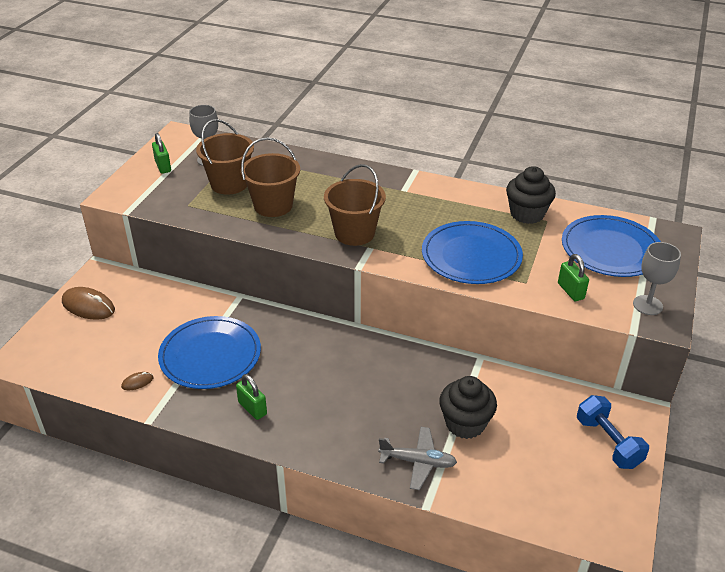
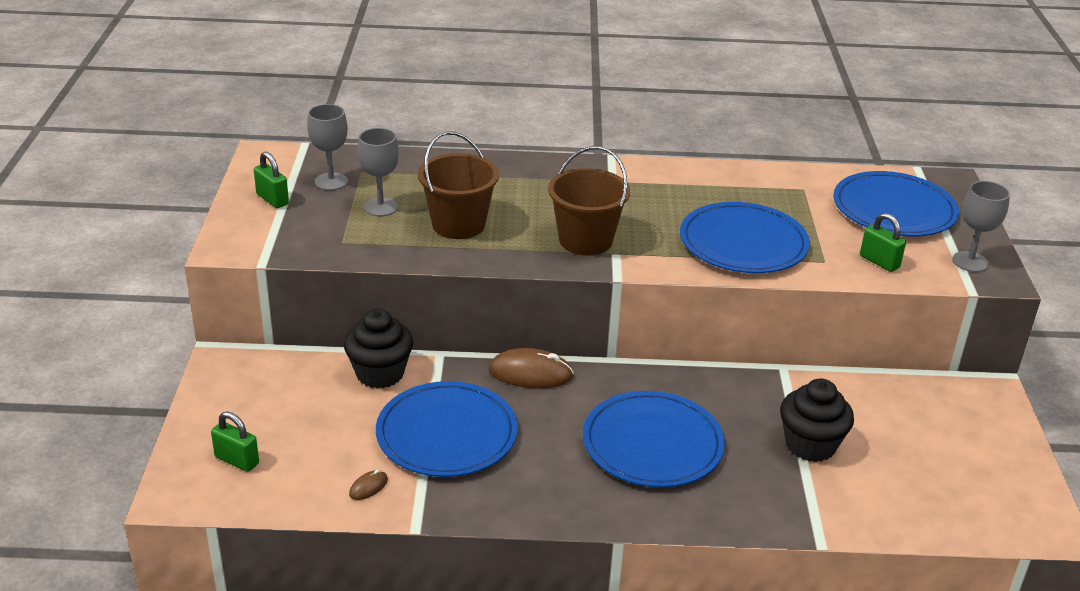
camera: 20 degrees left, 5 degrees down
brown mouse [62,287,115,320] -> brown mouse moved to [489,348,574,388]
brown bucket [196,119,254,195] -> grey goblet [357,128,399,216]
green padlock [236,374,267,420] -> green padlock moved to [211,412,259,472]
grey plane [378,427,457,490] -> none
black cupcake [506,166,556,224] -> black cupcake moved to [344,309,413,388]
blue dumbbell [577,395,649,469] -> none
none -> blue plate [583,391,725,487]

